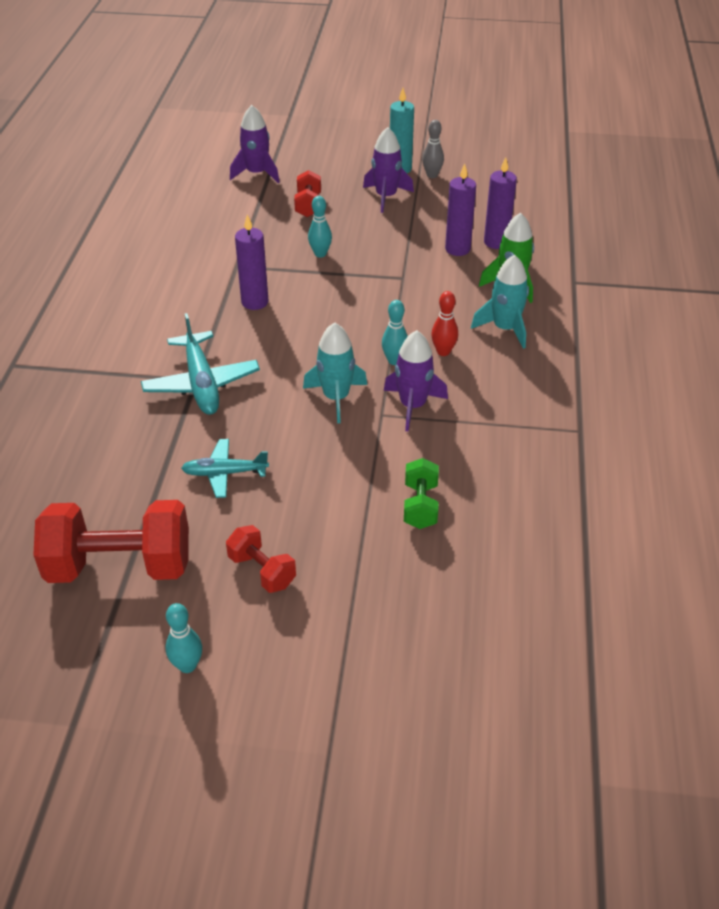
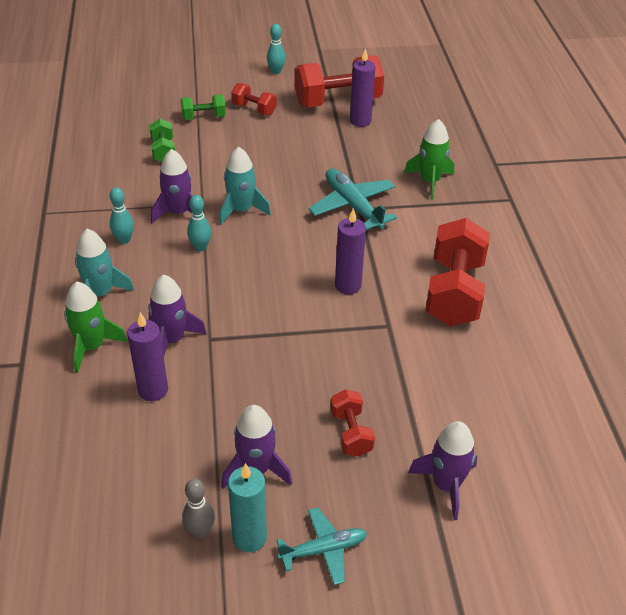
camera: 165 degrees right, 0 degrees up
turquoise plane [181,439,269,498] -> turquoise plane moved to [277,507,367,585]
turquoise bowling pin [308,196,332,258] -> turquoise bowling pin moved to [110,187,134,244]
red bowling pin [431,291,458,356] -> none
purple candle [484,157,517,249] -> purple candle moved to [350,48,376,127]
none -> purple rocket [148,274,207,356]
none -> green dumbbell [180,94,226,120]
none -> green rocket [404,119,454,200]
none -> red dumbbell [425,218,490,326]

